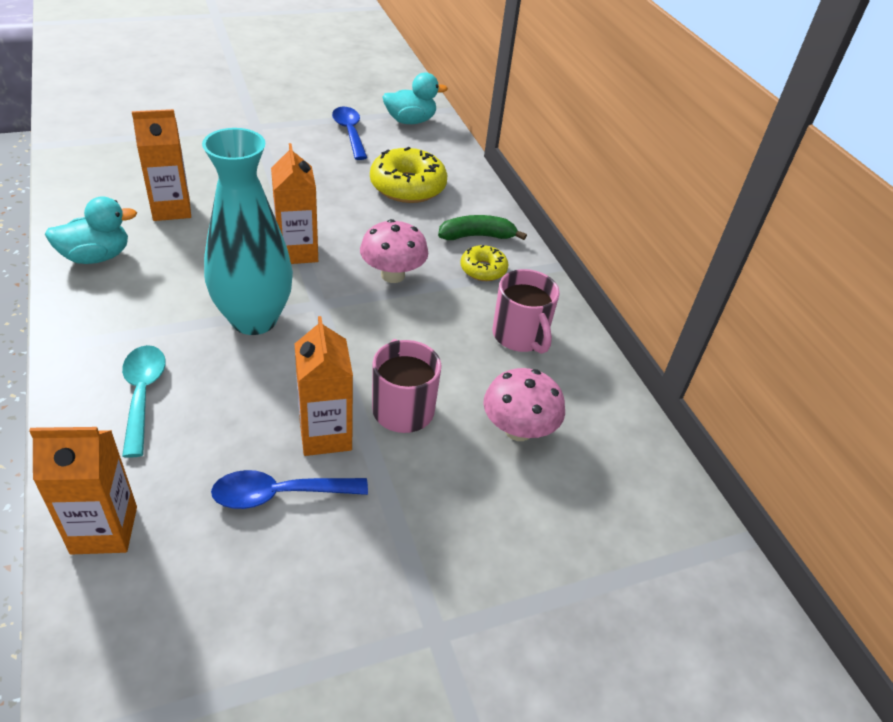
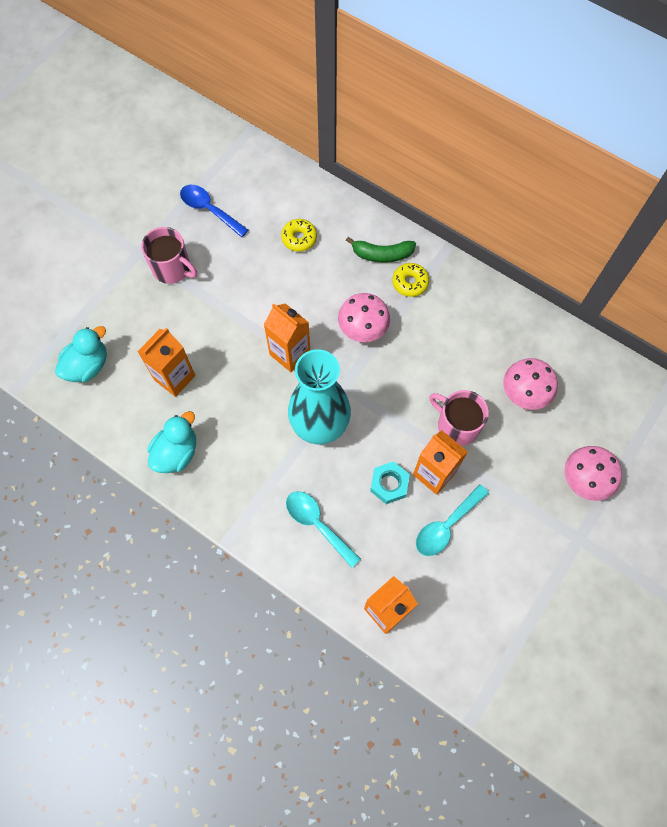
camera: 30 degrees left, 25 degrees up
blue spoon [211,470,368,509] -> turquoise spoon [416,484,489,556]
yellow donut [370,147,447,203] -> yellow donut [281,219,317,252], size x0.56
turquoise duck [383,72,448,124] -> turquoise duck moved to [55,326,107,382]
green banana [438,215,527,240] -> green banana turned 135 degrees counterclockwise [346,237,416,263]
pink mug [492,269,560,354] -> pink mug moved to [141,227,197,284]
none -> turquoise nut [370,461,410,504]
none -> pink mushroom [565,446,622,501]

